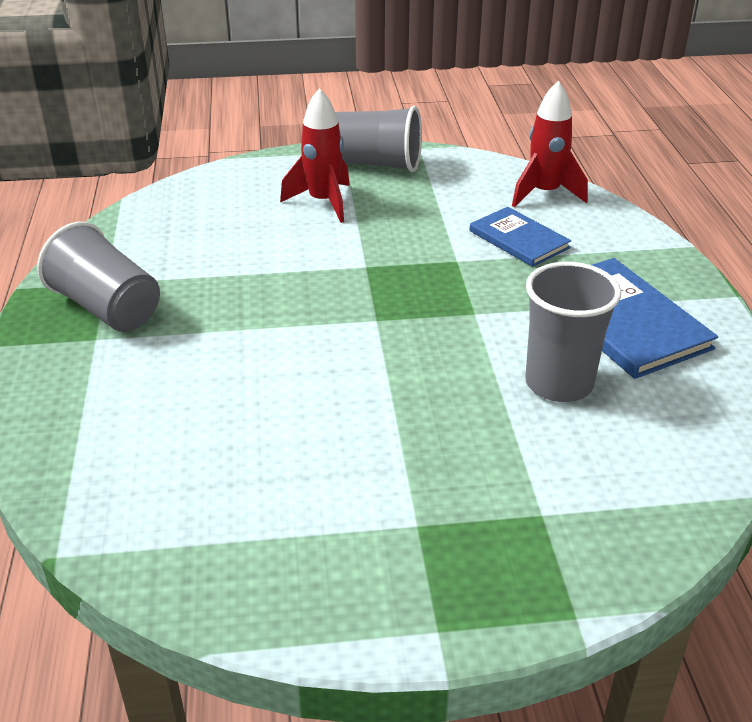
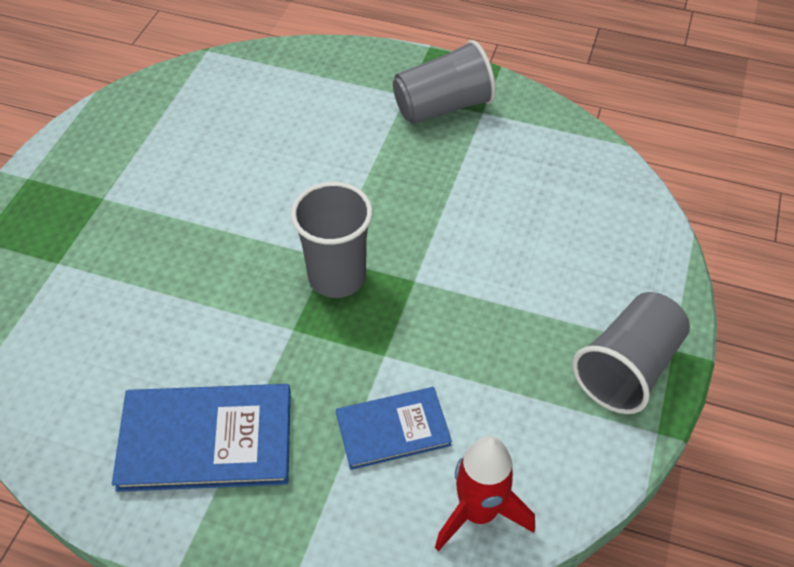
camera: 115 degrees right, 15 degrees up
red rocket [280,88,350,223] -> none
grey cup [525,262,621,402] -> grey cup moved to [291,182,373,298]

